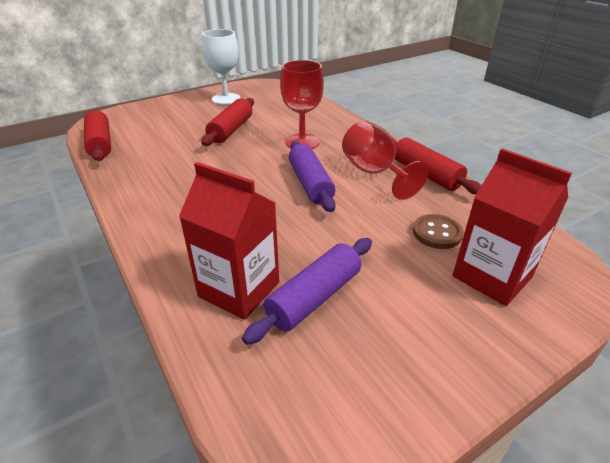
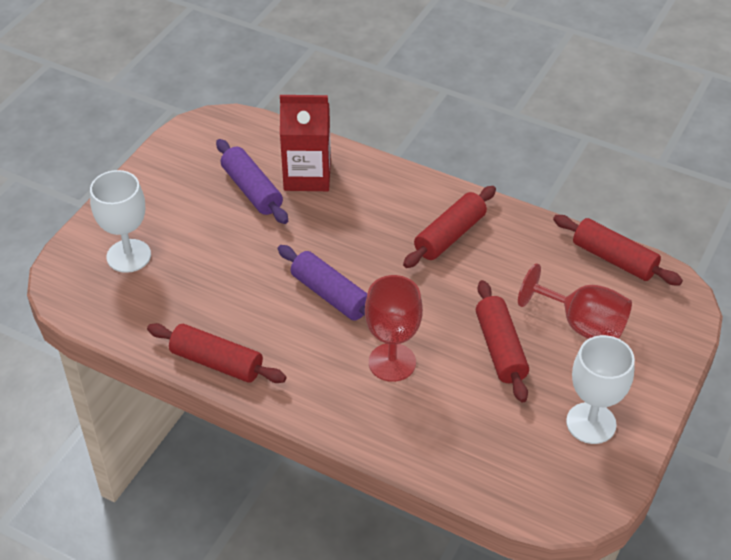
camera: 150 degrees right, 10 degrees up
purple rolling pin [242,238,372,345] -> purple rolling pin turned 45 degrees counterclockwise [216,139,288,224]
red goblet [342,121,428,200] -> red goblet moved to [518,263,632,339]
brown button [413,214,464,249] -> none
red carton [453,148,572,306] -> white goblet [90,170,151,273]
none -> red rolling pin [403,186,496,268]

